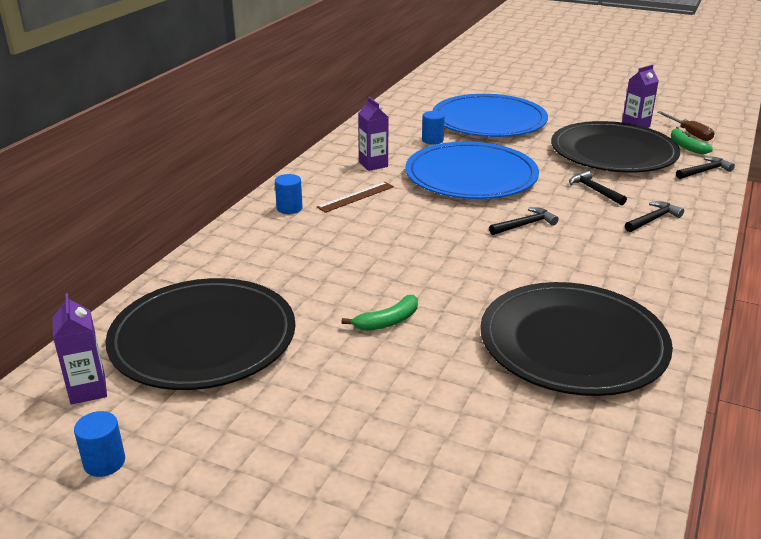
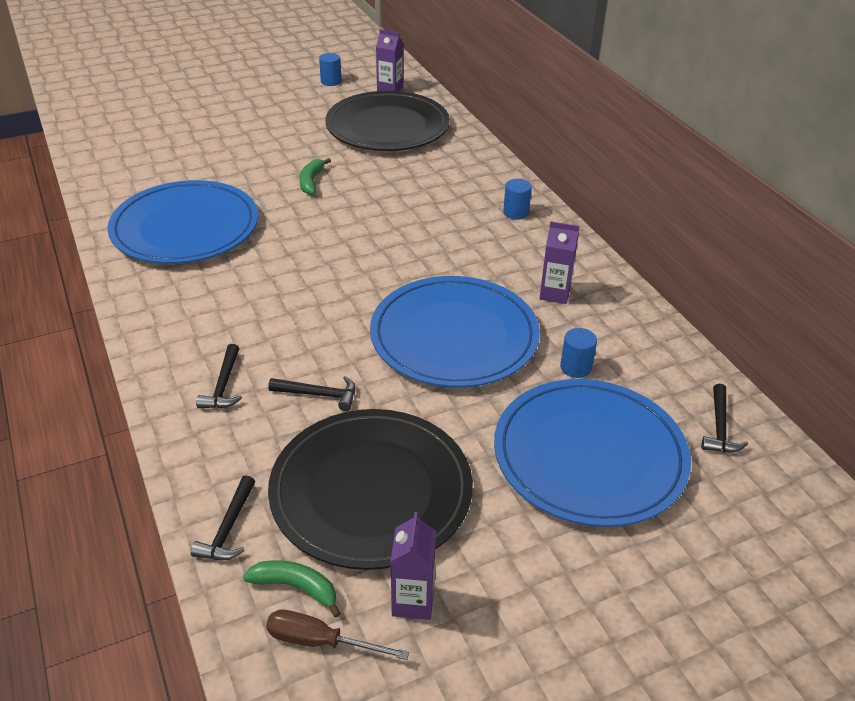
camera: 130 degrees right, 10 degrees up
brown ruler [317,182,394,213] -> none
black plate [480,282,673,396] -> blue plate [107,180,258,264]
black hammer [489,207,559,235] -> black hammer moved to [701,384,748,452]

